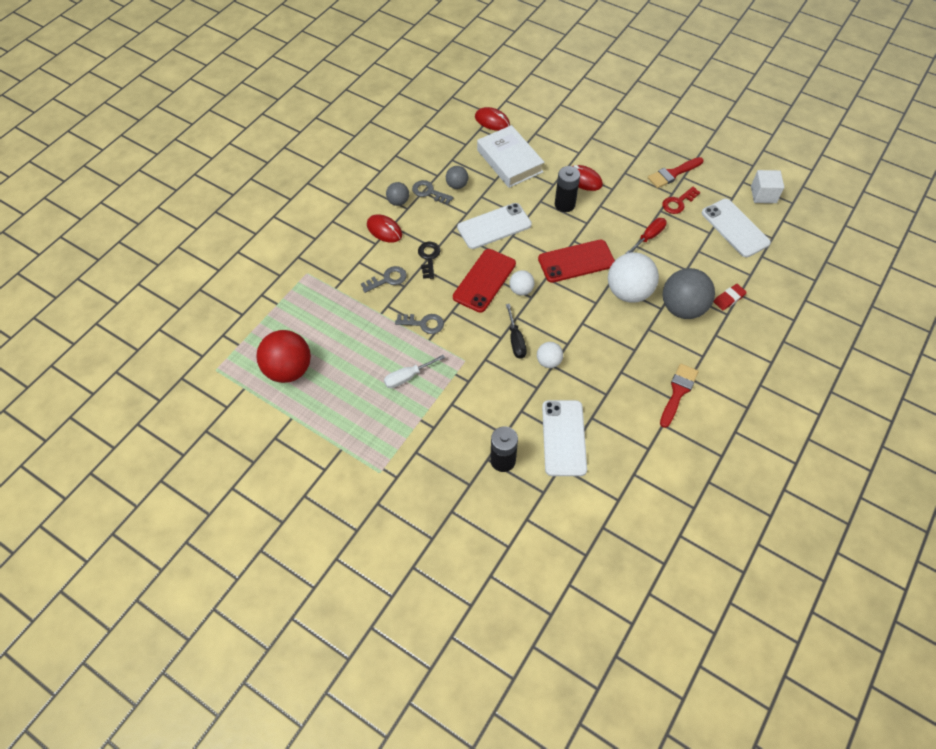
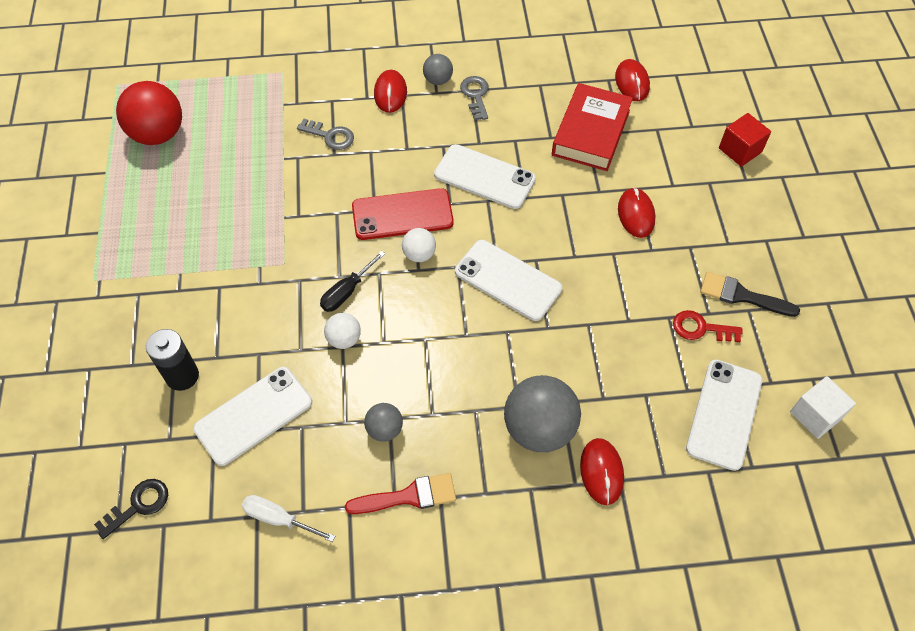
camera: 50 degrees right, 0 degrees up
white screwdriver [384,355,445,388] -> white screwdriver moved to [242,495,335,542]
grey key [395,314,444,334] -> none
black key [418,242,441,279] -> black key moved to [94,479,168,539]
grey ball [446,166,468,189] -> grey ball moved to [364,403,403,442]
white book [477,125,544,188] -> red book [552,83,633,171]
red phone [538,240,615,283] -> white phone [455,240,562,321]
black battery [555,166,580,212] -> none
white ball [608,252,659,303] -> none
red screwdriver [626,218,667,254] -> none
red brush [648,157,703,188] -> black brush [700,272,800,317]
red eraser [714,284,747,310] -> red mouse [580,438,624,505]
none -> red cube [719,113,771,167]

